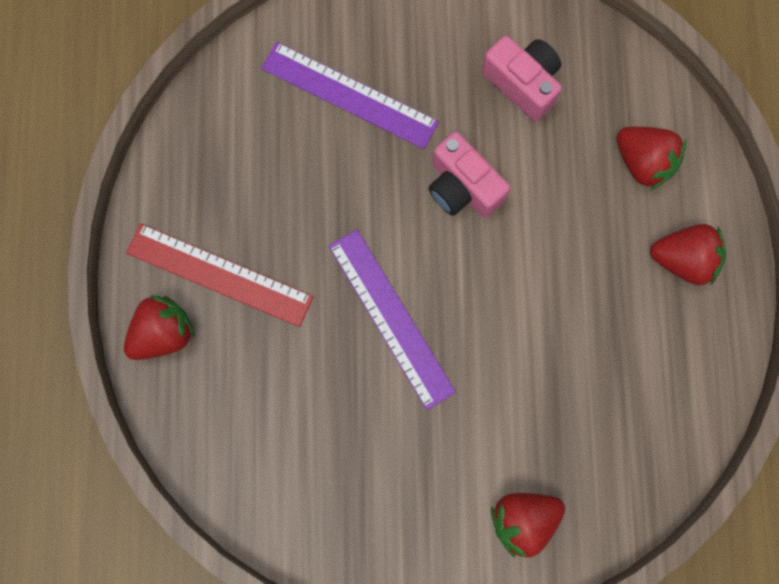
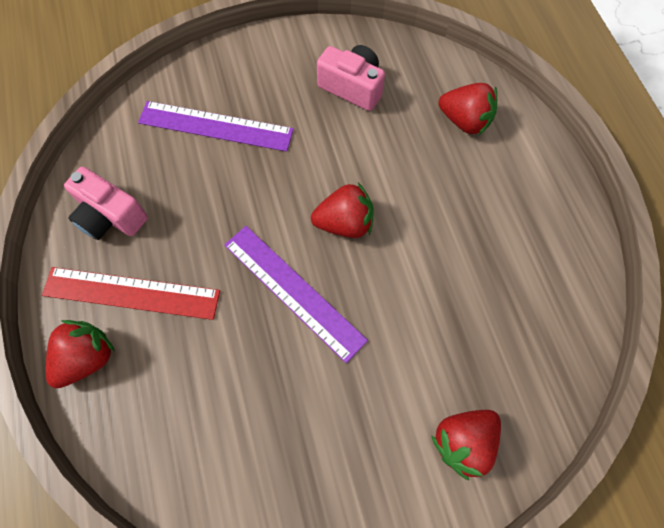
camera: 15 degrees left, 10 degrees down
pink camera [428,132,510,218] -> pink camera moved to [64,167,148,240]
red strawberry [650,224,726,285] -> red strawberry moved to [311,183,374,238]

